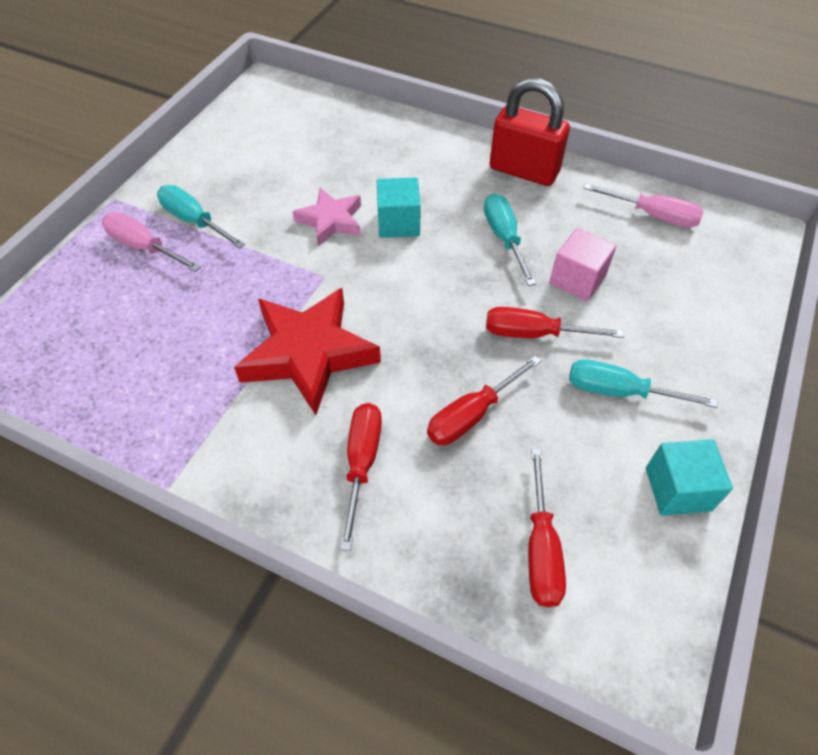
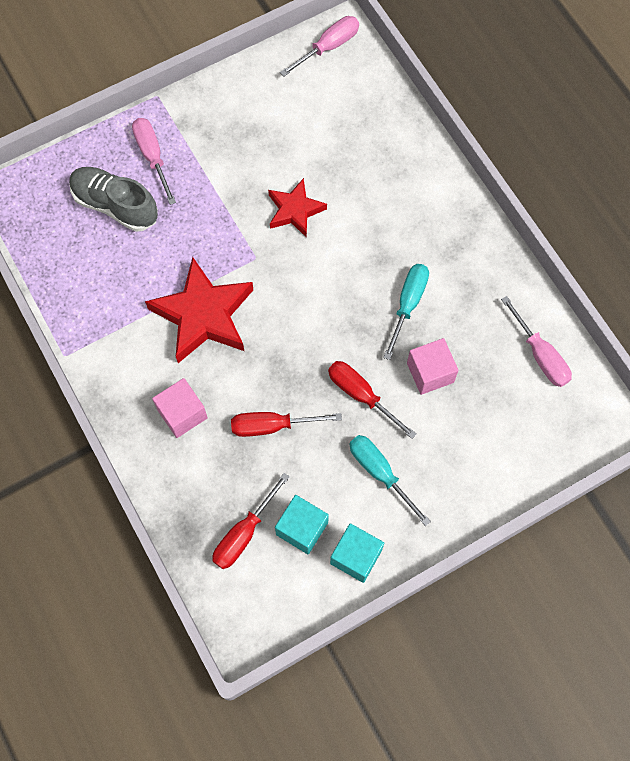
camera: 35 degrees right, 15 degrees up
turquoise screwdriver [157,185,245,249] -> none
pink star [293,188,361,246] -> red star [268,178,327,238]
red screwdriver [340,403,382,551] -> pink cube [152,378,208,438]
turquoise cube [377,178,421,238] -> turquoise cube moved to [275,495,329,554]
red padlock [490,78,570,186] -> none
none -> grey shoe [69,167,158,232]
none -> pink screwdriver [280,16,359,77]

